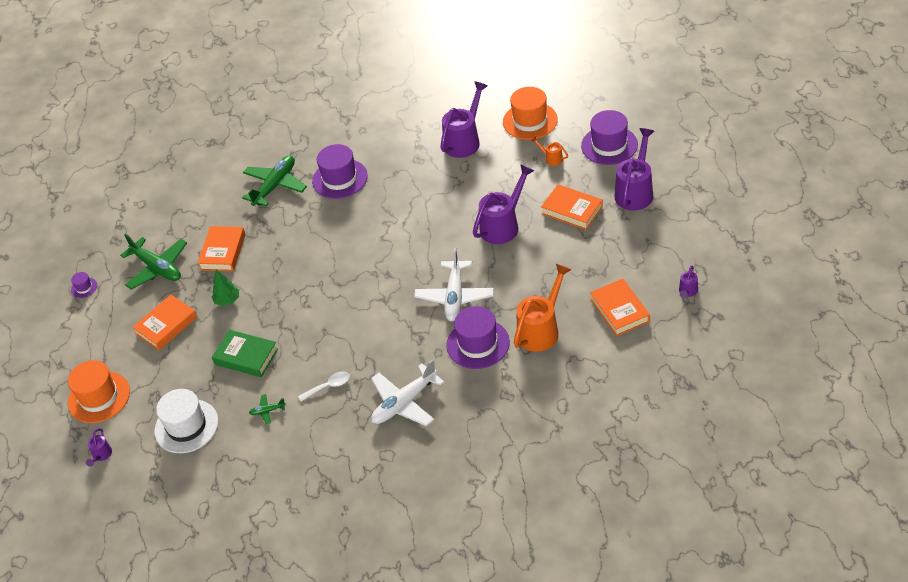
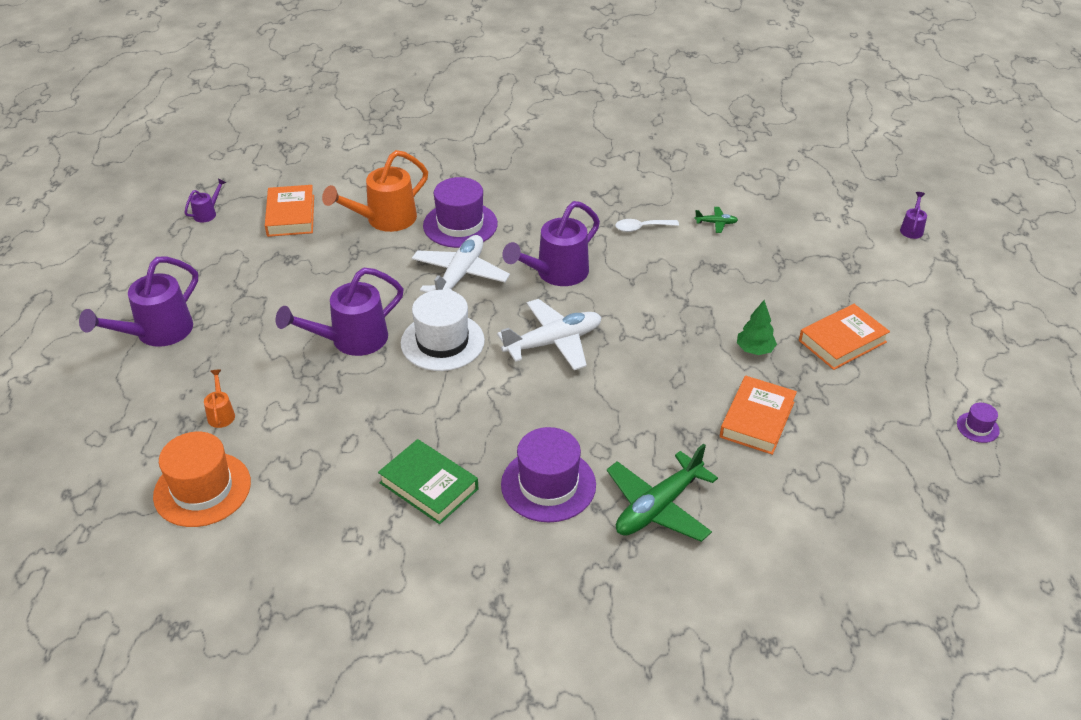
camera: 170 degrees left, 5 degrees down
orange hat [68,360,130,423] -> none
green plane [120,234,187,289] -> none
white hat [154,389,218,453] -> white hat moved to [401,290,485,371]
green book [212,330,278,377] -> green book moved to [378,439,478,524]
white plane [371,359,444,426] -> white plane moved to [497,299,602,370]
purple watering can [440,81,488,158] -> purple watering can moved to [503,201,600,286]
orange watering can [531,136,568,166] -> orange watering can turned 150 degrees counterclockwise [204,369,235,428]
orange book [541,184,603,230] -> none
purple hat [581,110,638,165] -> none

